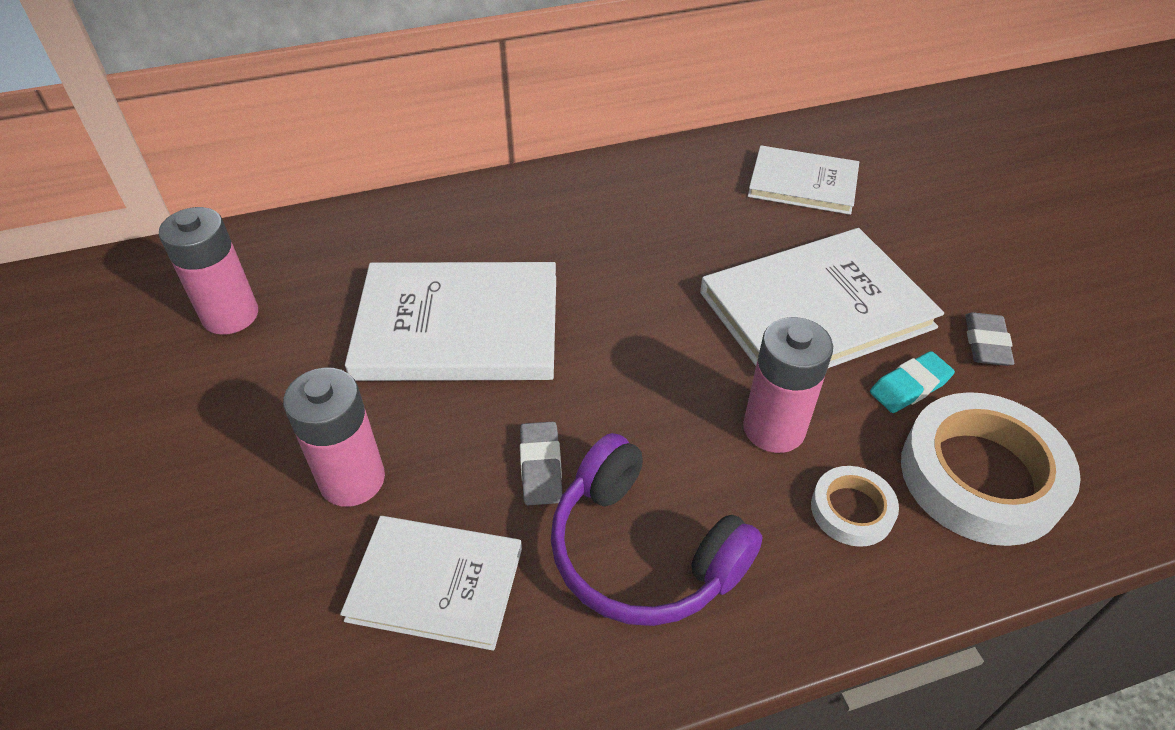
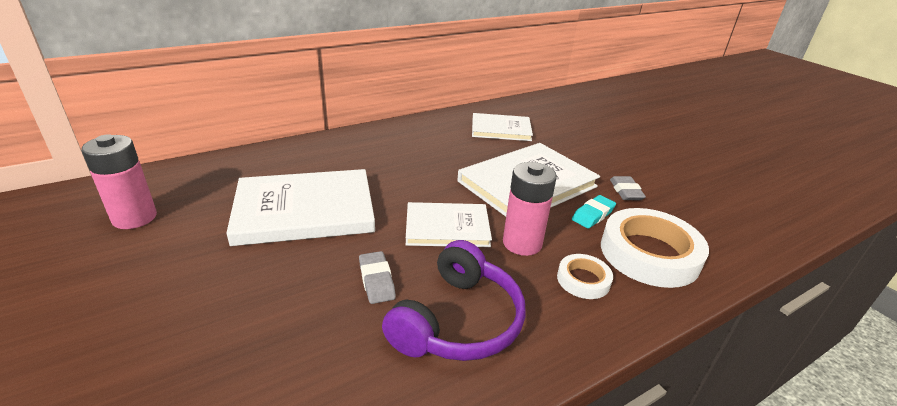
camera: 15 degrees left, 15 degrees down
pink battery [283,368,385,507] -> none
white book [340,516,522,651] -> white book moved to [406,202,492,247]
purple headphones [551,433,763,626] -> purple headphones turned 90 degrees counterclockwise [382,240,526,361]

